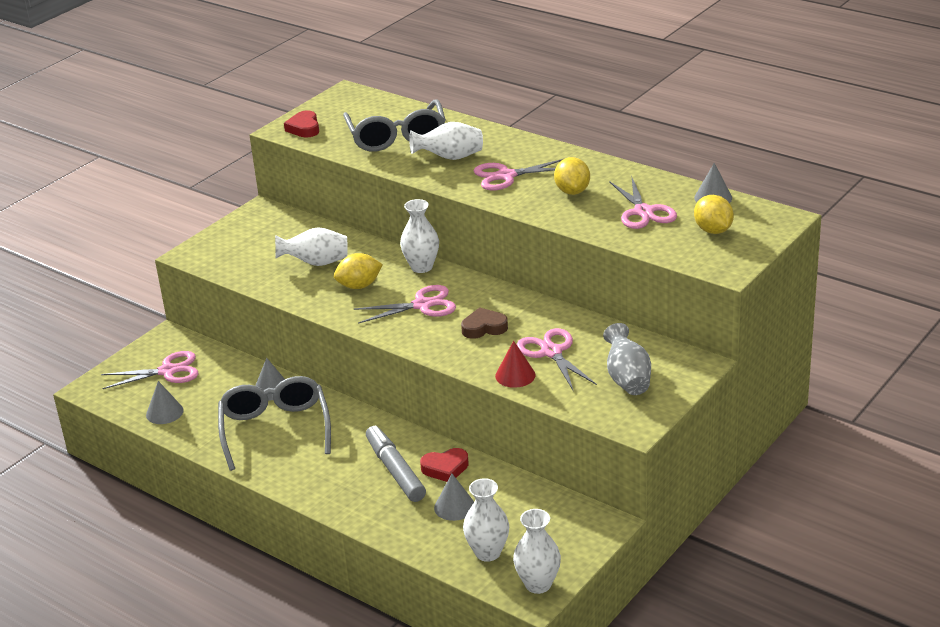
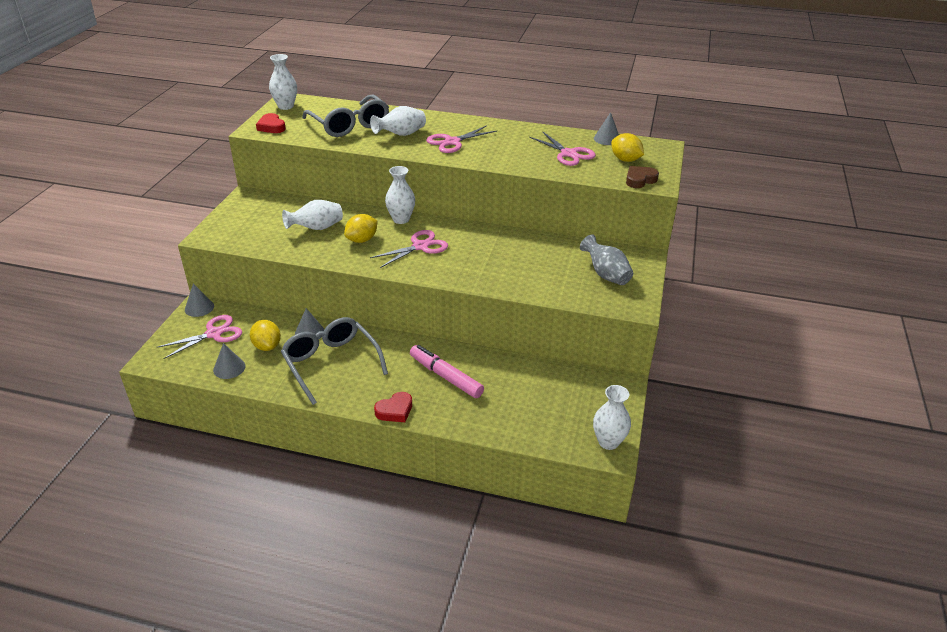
camera: 25 degrees left, 5 degrees up
grey marker [366,425,426,502] -> pink marker [410,345,484,398]
red heart [420,448,469,482] -> red heart moved to [374,392,412,422]
grey cone [434,474,474,521] -> grey cone moved to [185,284,214,317]
brown heart [461,307,508,339] -> brown heart moved to [626,166,659,188]
white vase [463,478,509,562] -> white vase moved to [269,54,297,110]
red cone [495,341,536,388] -> none
pink scissors [517,328,597,390] -> none
yellow lemon [554,157,590,195] -> yellow lemon moved to [250,320,281,351]

